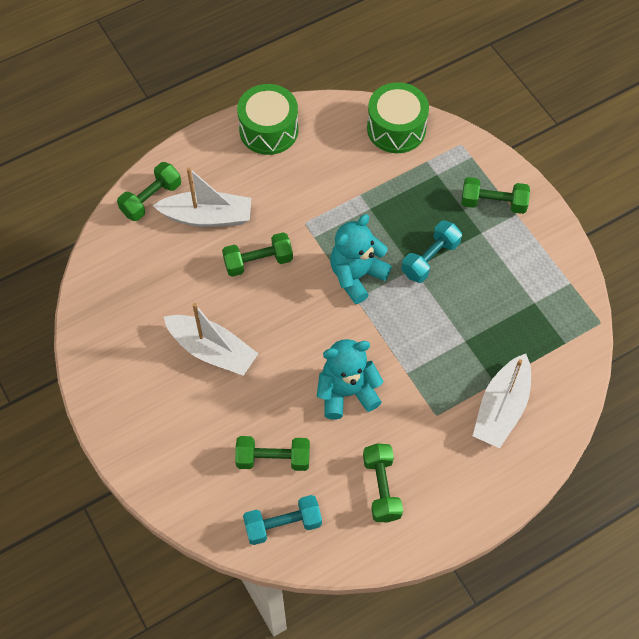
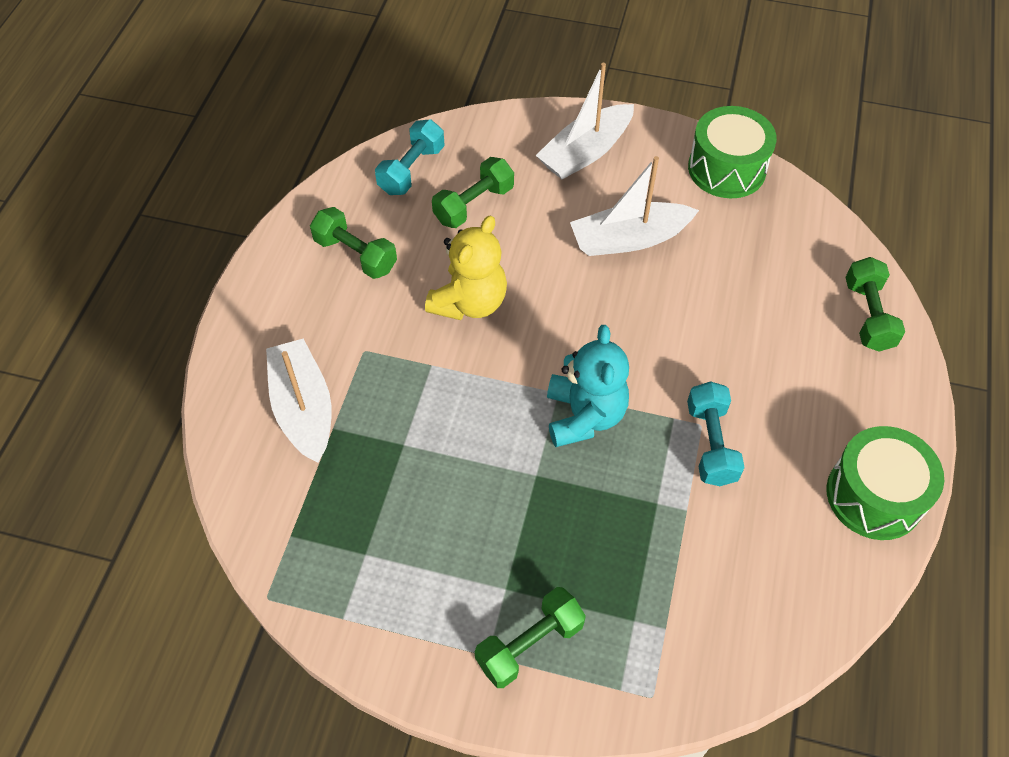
camera: 135 degrees right, 5 degrees down
white boat [152,167,251,227] -> white boat moved to [535,63,634,179]
green dumbbell [222,232,293,277] -> none
turquoise teddy bear [317,339,384,420] -> yellow teddy bear [425,216,507,320]
green drum [367,82,429,153] -> green drum moved to [688,106,777,198]
turquoise dumbbell [401,220,462,283] -> turquoise dumbbell moved to [687,381,745,486]

